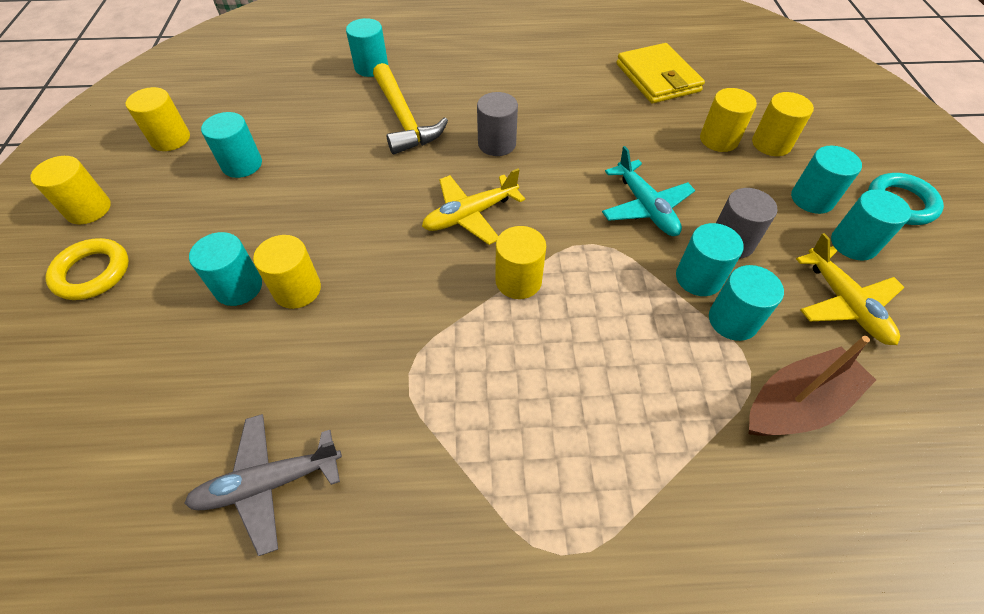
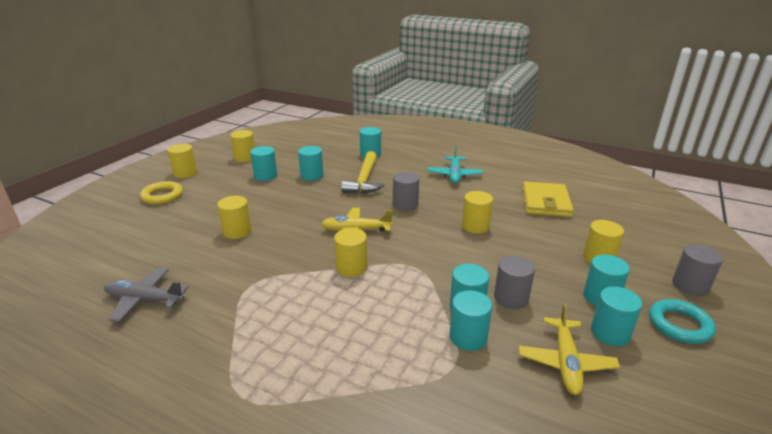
camera: 30 degrees right, 25 degrees down
turquoise cylinder [189,232,262,306] -> turquoise cylinder moved to [298,146,324,181]
turquoise plane [602,146,695,236] -> turquoise plane moved to [428,146,483,184]
yellow cylinder [700,88,757,152] -> yellow cylinder moved to [462,191,493,234]
brown boat [748,336,876,436] -> none
none -> grey cylinder [672,244,723,296]

